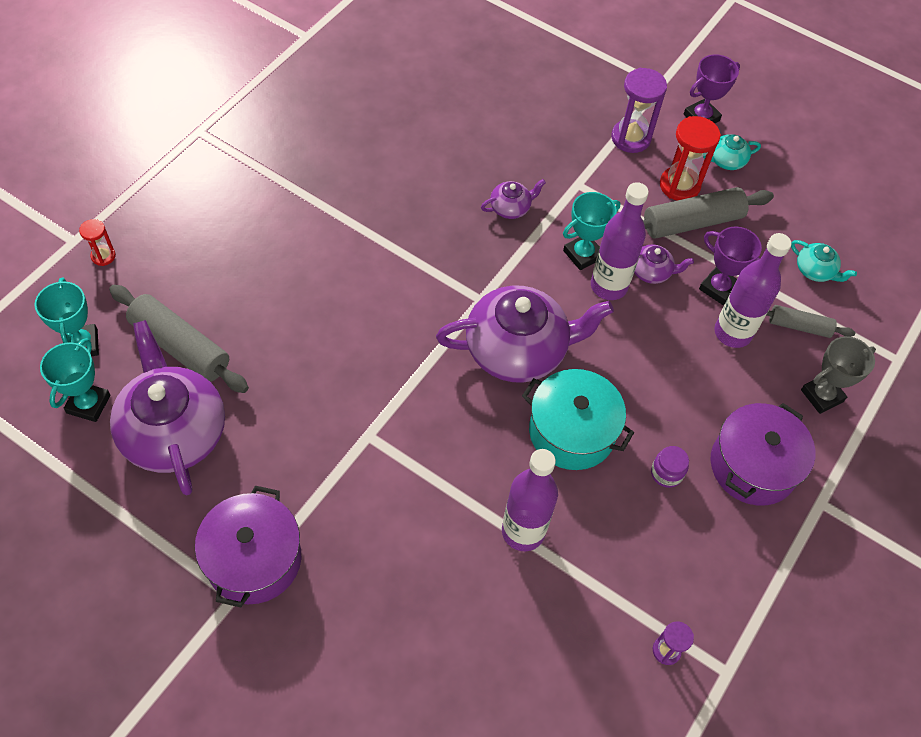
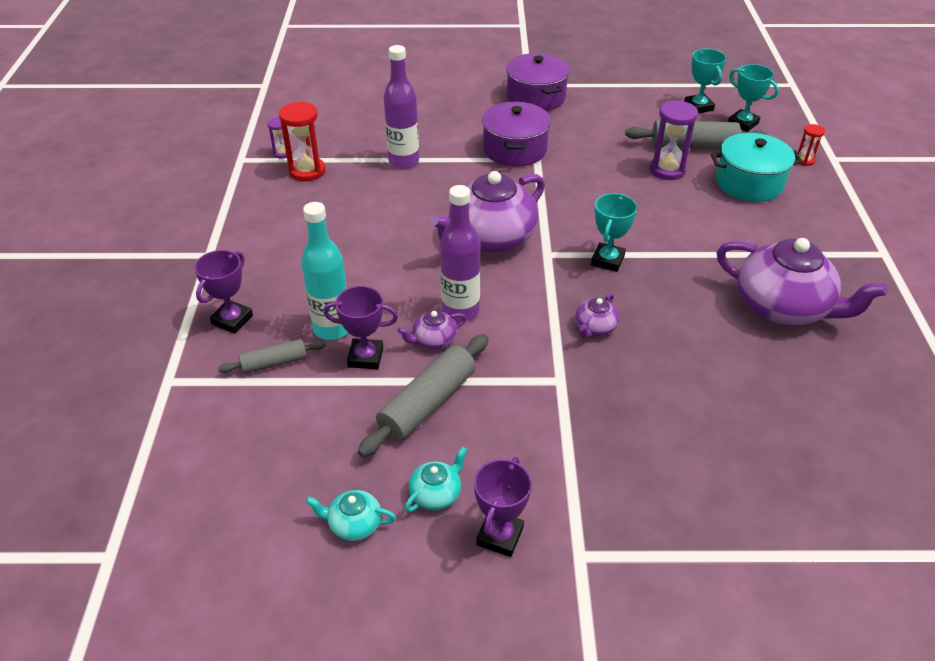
camera: 150 degrees right, 15 degrees down
purple teapot [110,320,225,495] -> purple teapot moved to [716,238,888,325]
turquoise pot [522,369,634,470] -> turquoise pot moved to [711,133,802,202]
turquoise trophy [563,192,620,270] -> turquoise trophy moved to [591,193,637,272]
purple hourglass [611,68,667,153] -> purple hourglass moved to [650,100,698,180]
purple jar [651,446,689,488] -> none
red hourglass [660,116,721,201] -> red hourglass moved to [279,101,325,181]
purple pot [710,403,815,505] -> purple pot moved to [482,102,551,167]
purple bottle [714,233,791,348] -> turquoise bottle [301,202,348,340]
turquoise teapot [791,240,857,282] -> turquoise teapot moved to [306,490,396,541]
grey trophy [801,336,876,414] -> purple trophy [194,250,253,334]

